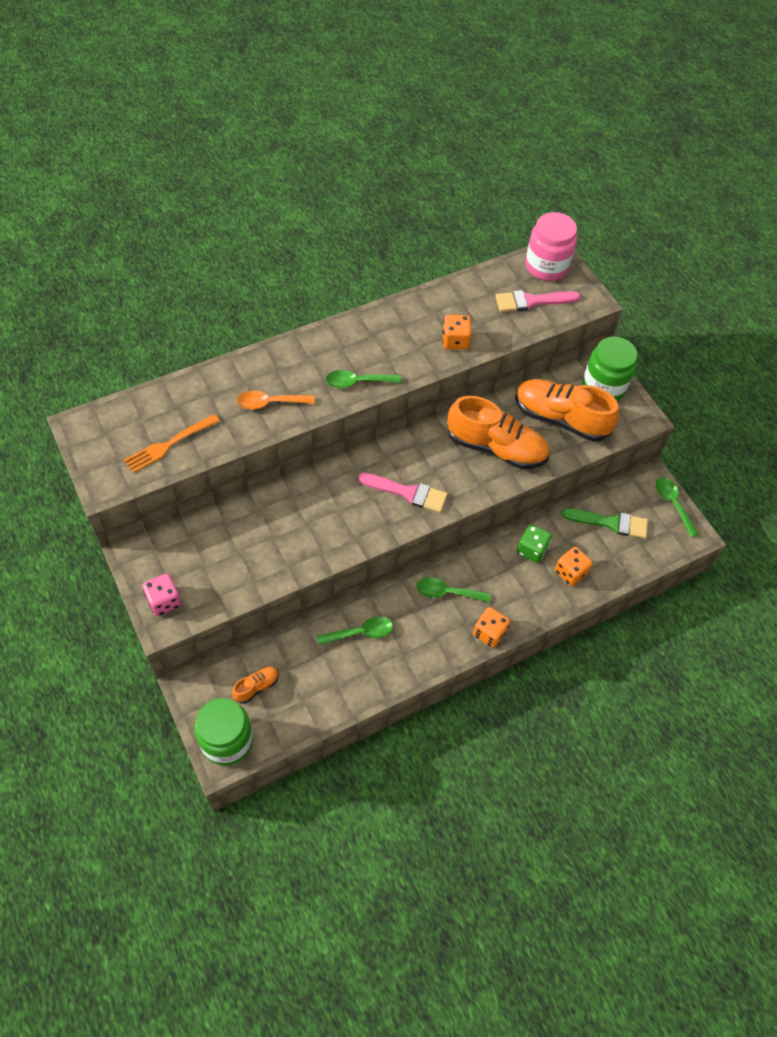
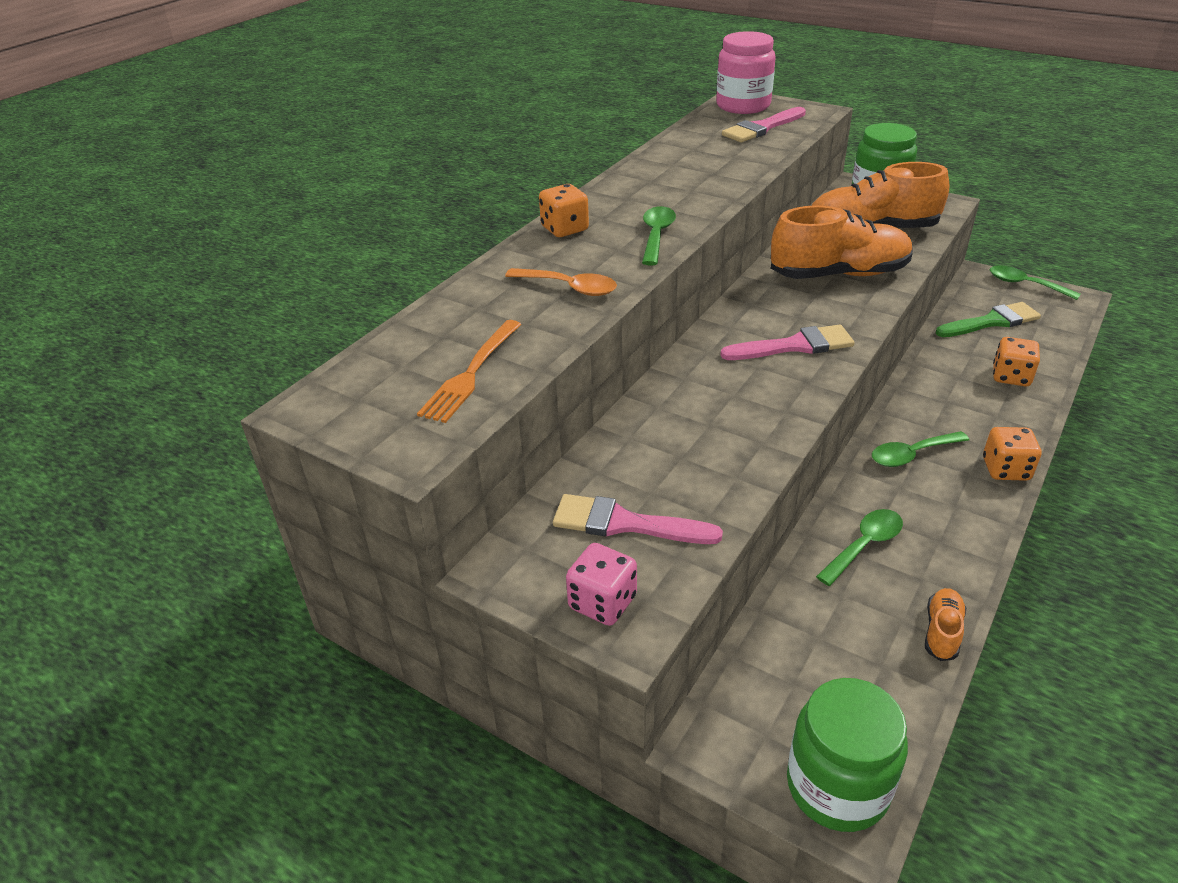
camera: 25 degrees left, 20 degrees down
orange shoe [232,667,279,704] -> orange shoe moved to [925,588,966,661]
orange spoon [237,391,315,410] -> orange spoon turned 120 degrees counterclockwise [505,268,617,296]
green spoon [325,370,401,388] -> green spoon turned 135 degrees clockwise [642,206,676,266]
orange dice [442,315,472,350] -> orange dice moved to [539,184,589,237]
green dice [517,525,552,563] -> none
none -> pink brush [553,494,723,544]

